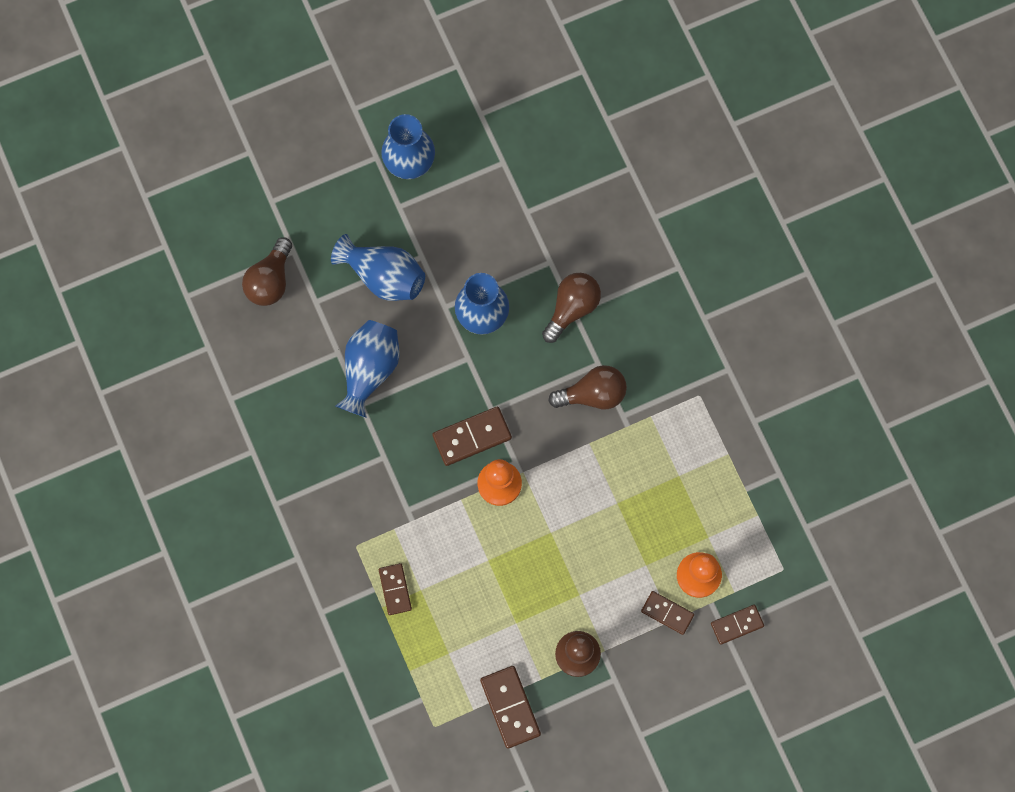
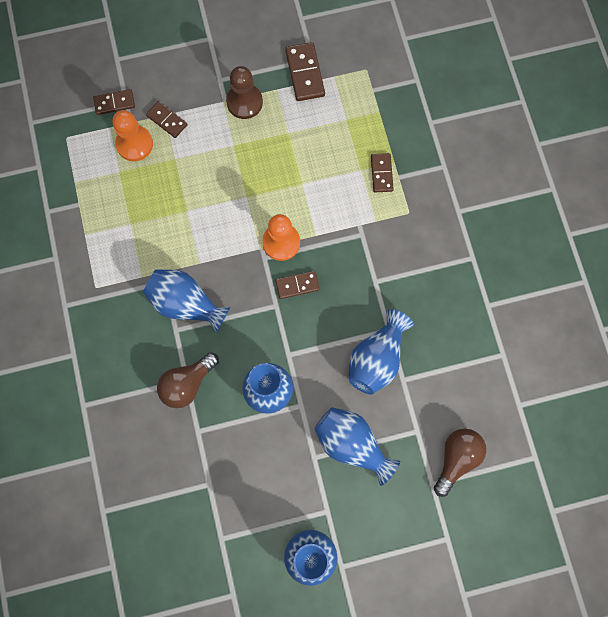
camera: 170 degrees left, 0 degrees up
brown domino [432,407,512,466] -> brown domino [275,271,320,299], size x0.66
brown light bulb [548,365,627,409] -> blue vase [143,269,230,333]

